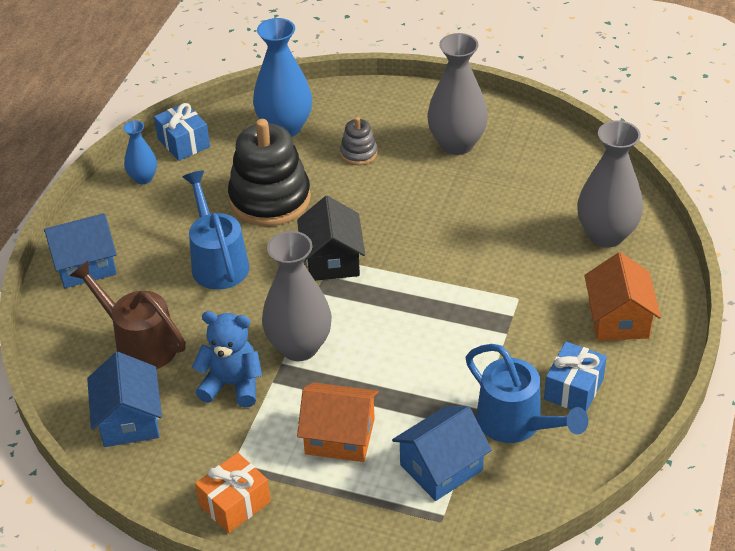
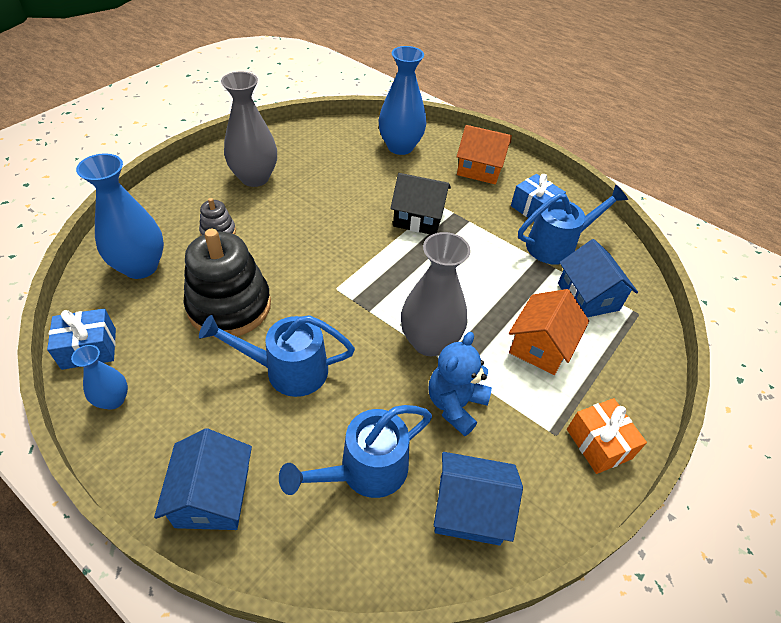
camera: 75 degrees left, 5 degrees up
brown watering can [70,261,186,369] -> blue watering can [279,405,432,498]
black house [297,196,365,281] -> black house moved to [390,173,451,235]
grey vase [577,121,643,247] -> blue vase [378,46,426,155]

